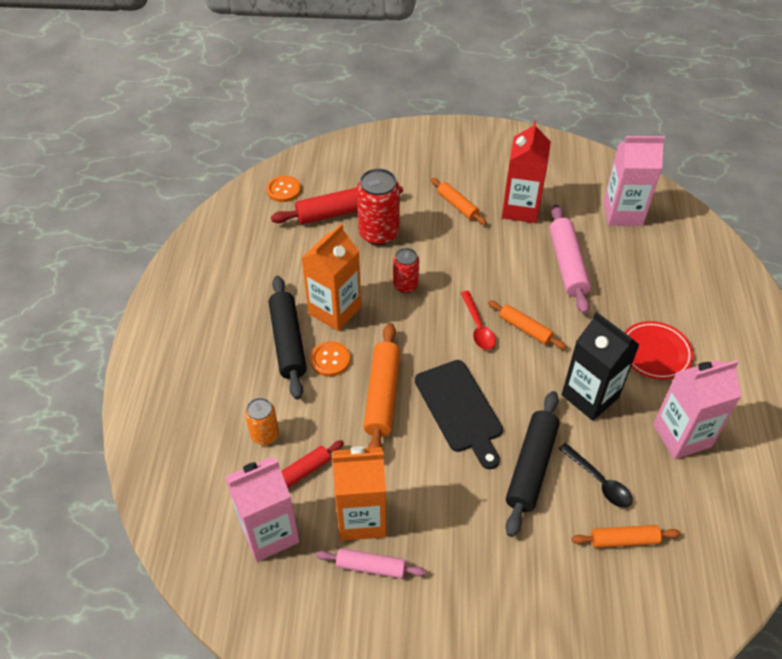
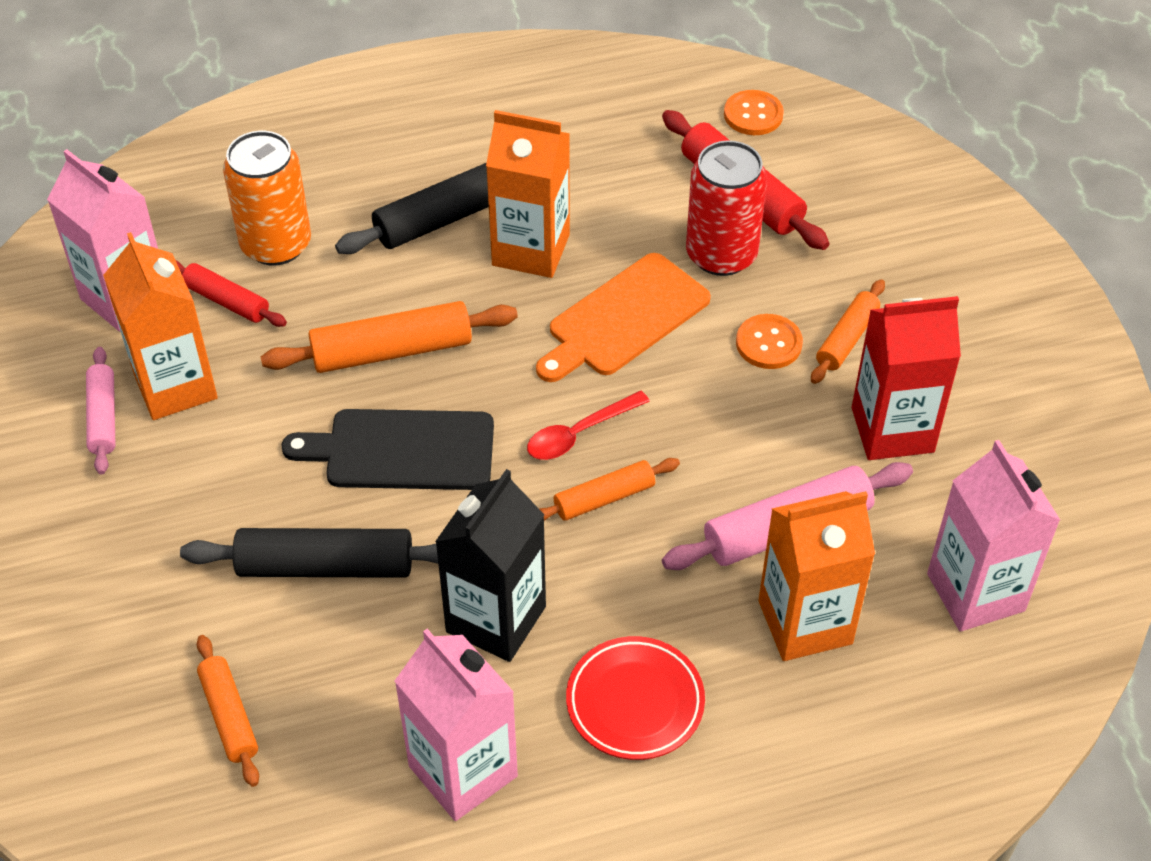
camera: 70 degrees right, 0 degrees up
orange can [245,398,279,445] -> orange can [223,131,311,265], size x1.70
orange button [310,341,350,376] -> orange button moved to [736,314,803,369]
red can [393,248,419,293] -> orange cutting board [536,253,711,382]
black cutting board [415,360,503,469] -> black cutting board turned 45 degrees clockwise [282,409,494,490]
orange rolling pin [488,300,566,349] -> orange rolling pin turned 45 degrees clockwise [539,458,680,521]
black spoon [558,443,633,508] -> none
none -> orange carton [758,491,875,661]

